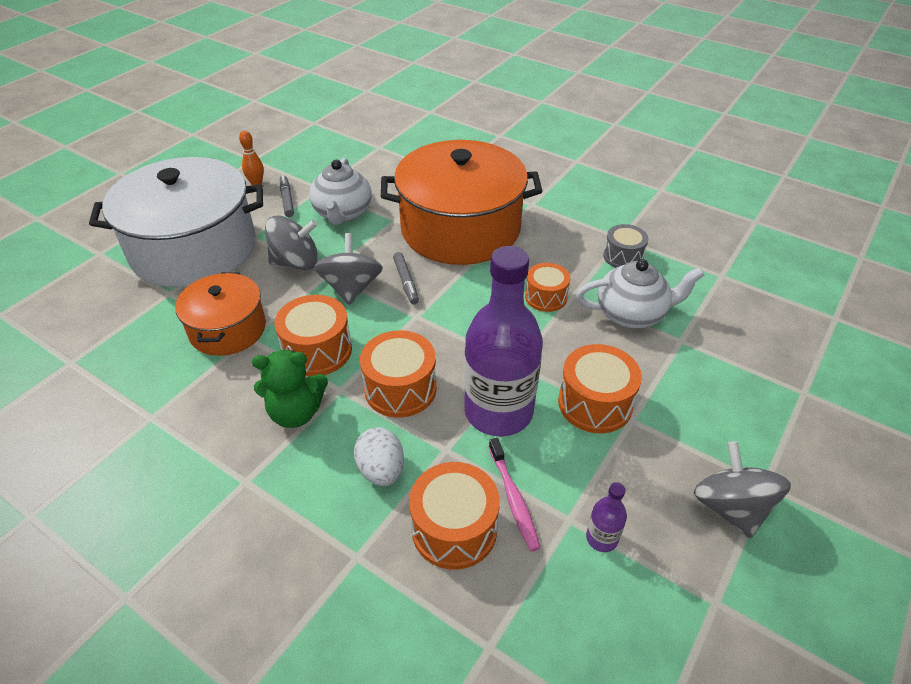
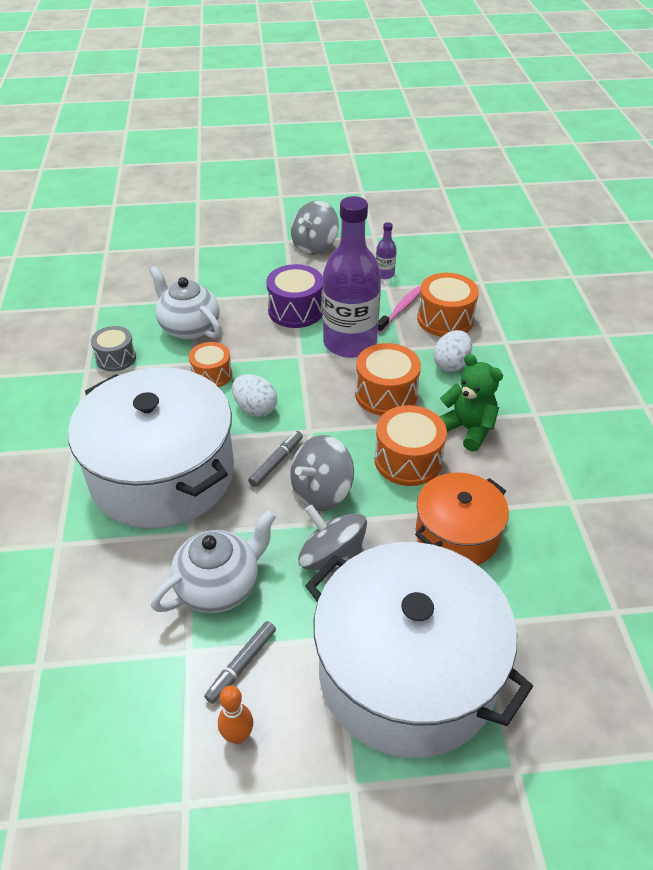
camera: 130 degrees left, 0 degrees up
orange pot [381,140,542,265] -> white pot [68,367,234,529]
orange drum [558,344,642,433] -> purple drum [266,264,323,328]
none -> white egg [232,374,277,417]

